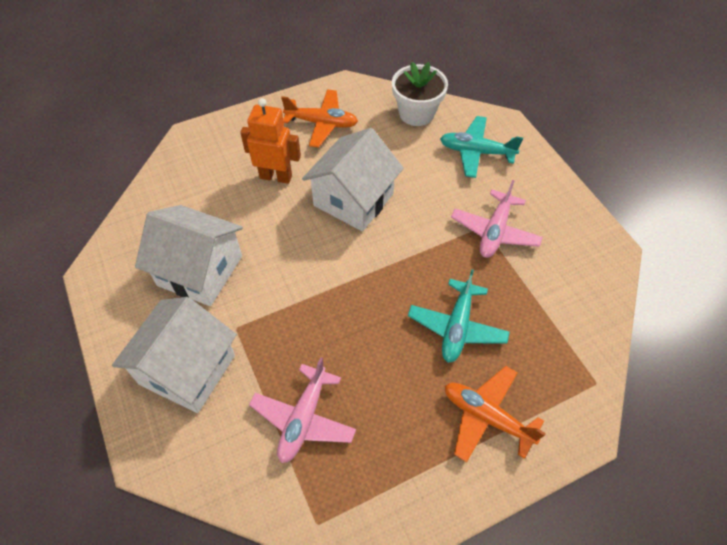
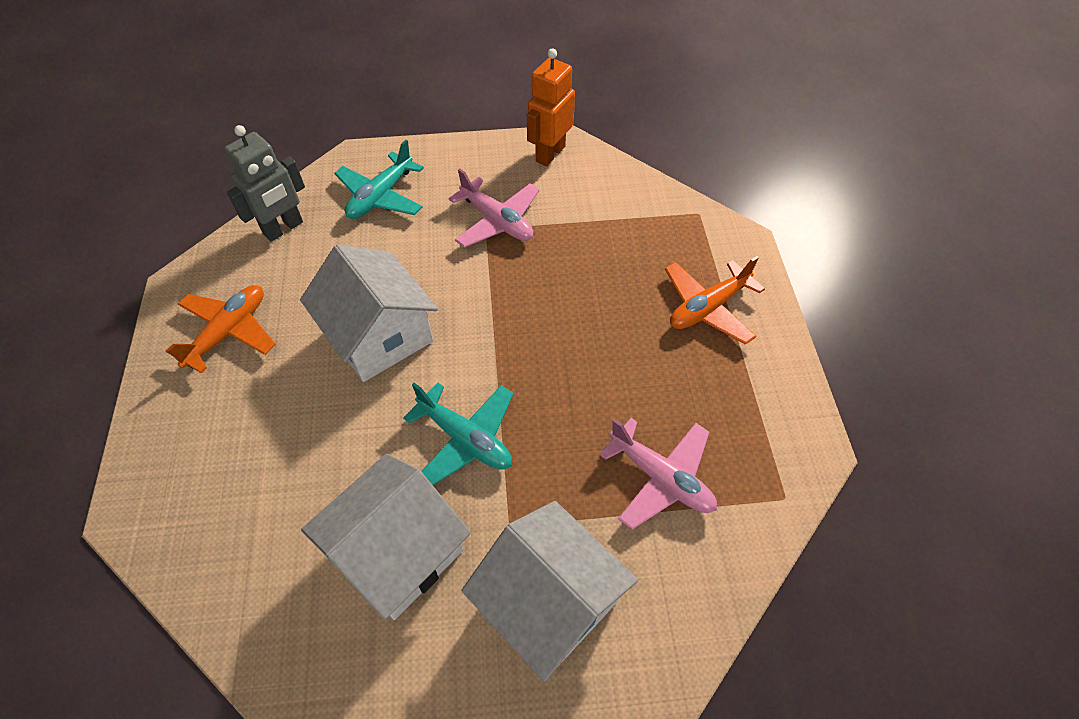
camera: 70 degrees left, 0 degrees up
orange robot [240,98,301,184] -> orange robot moved to [527,48,575,166]
white flower pot [392,62,448,126] -> grey robot [224,125,305,242]
turquoise plane [408,269,510,363] -> turquoise plane moved to [403,383,514,485]

